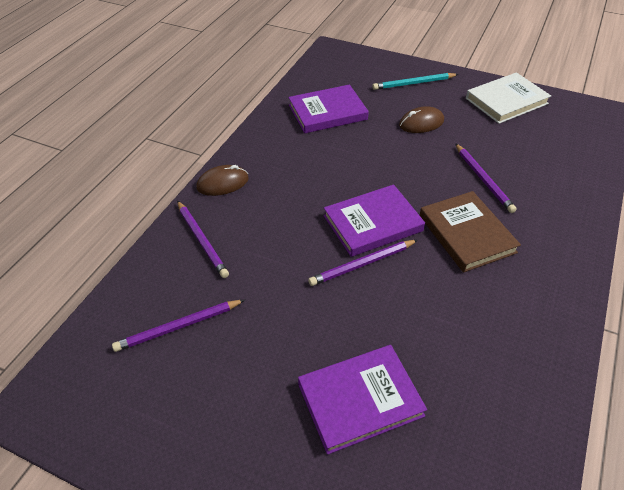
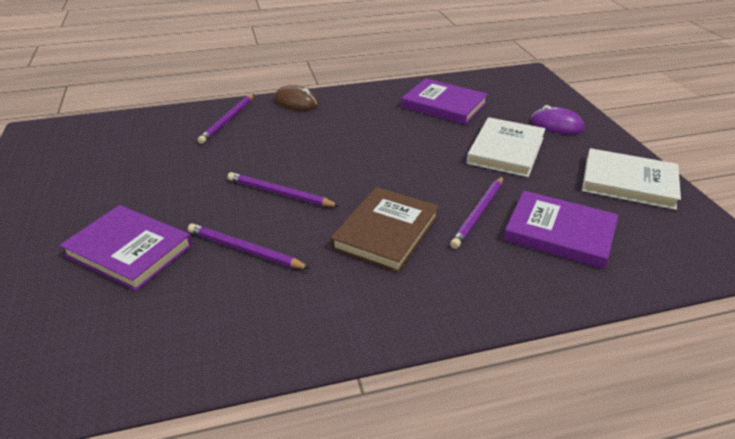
camera: 50 degrees right, 10 degrees down
purple pencil [112,300,245,352] -> purple pencil moved to [188,223,311,269]
purple book [324,185,425,257] -> purple book moved to [503,191,619,269]
turquoise pencil [372,73,459,90] -> purple mouse [531,105,584,134]
brown mouse [399,106,444,133] -> white book [467,117,546,177]

